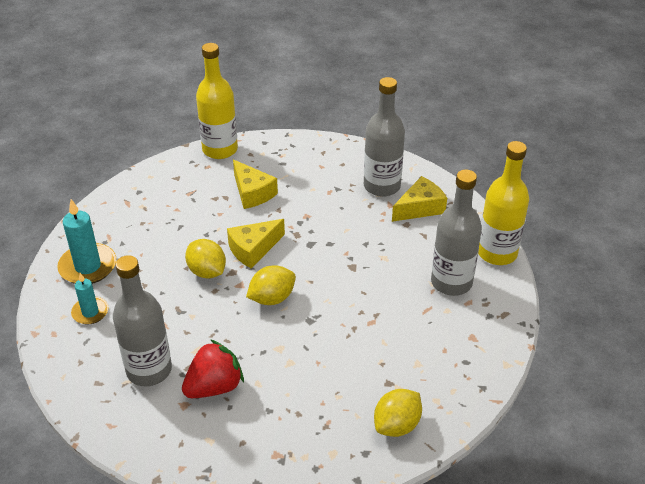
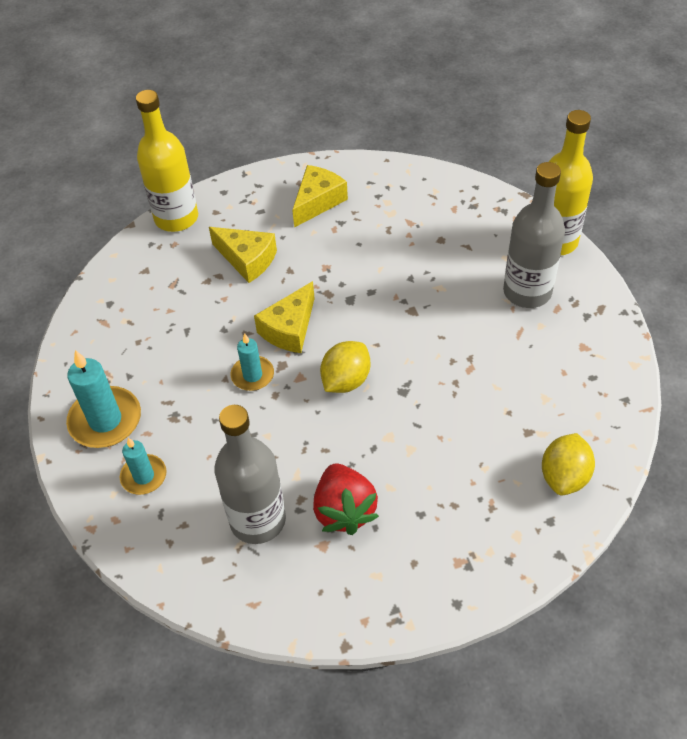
camera: 20 degrees left, 10 degrees up
red strawberry [182,339,244,398] -> red strawberry turned 135 degrees clockwise [313,463,379,535]
yellow lemon [185,239,226,279] -> turquoise candle [231,333,274,391]
grey bottle [364,77,405,197] -> none
yellow cheese [392,176,447,222] -> yellow cheese moved to [292,165,348,228]

